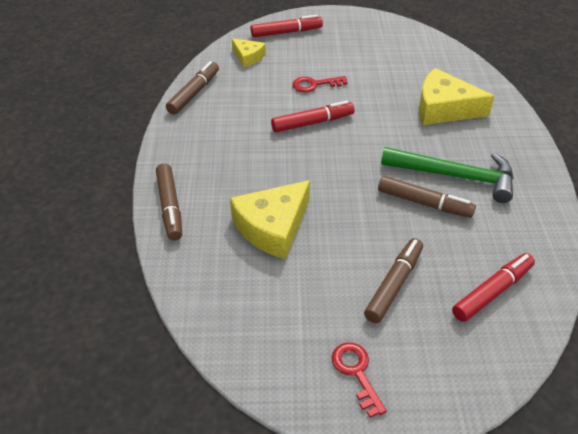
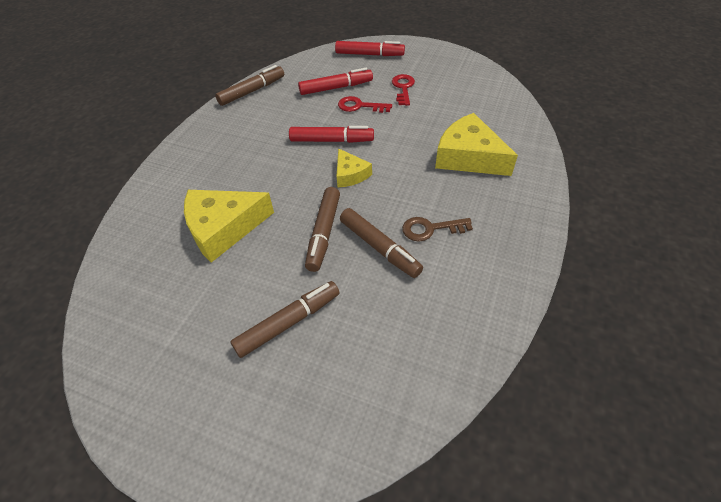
camera: 25 degrees right, 5 degrees up
brown marker [156,163,182,241] -> brown marker moved to [305,187,340,272]
yellow cheese [232,38,266,67] -> yellow cheese moved to [337,148,372,187]
red key [331,342,387,418] -> red key moved to [392,74,415,106]
green hammer [381,147,513,203] -> brown key [402,217,473,242]
red marker [452,253,535,322] -> red marker moved to [298,68,373,95]

